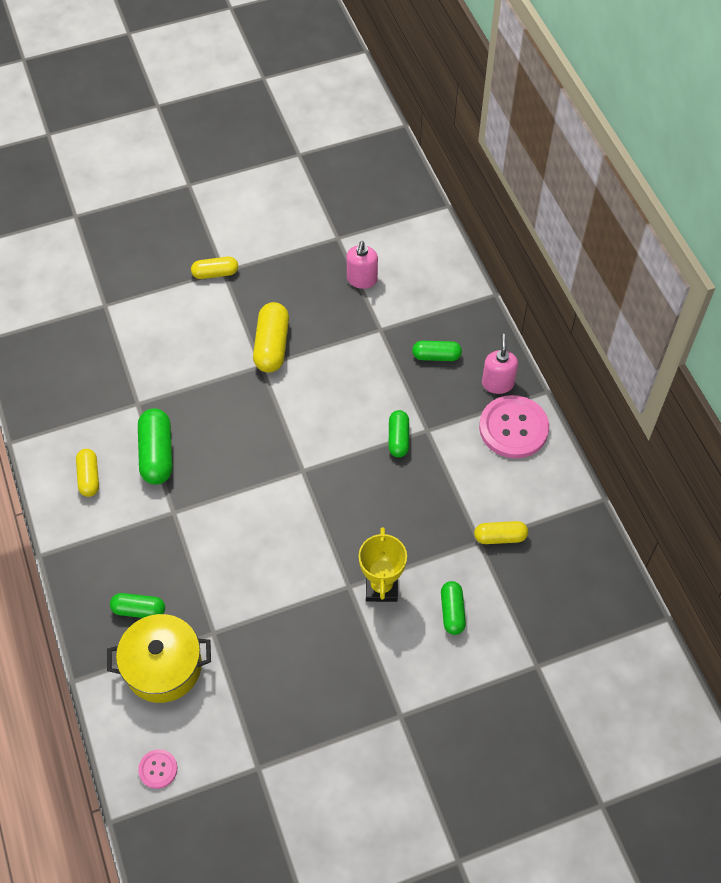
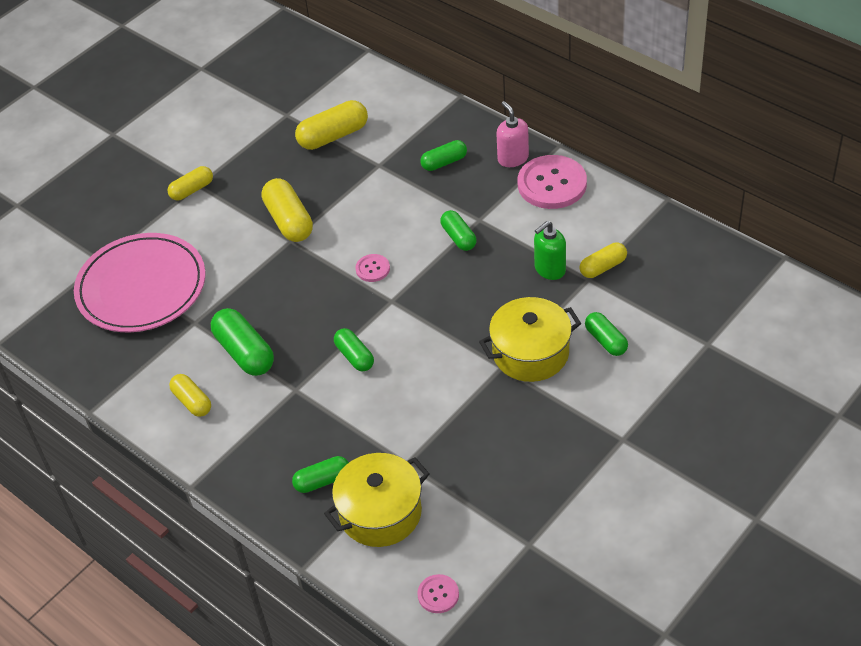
camera: 25 degrees left, 10 degrees down
pink soap dispenser [347,241,378,289] -> yellow capsule [295,100,368,150]
yellow trophy [359,527,407,602] -> yellow pot [479,297,581,382]
none -> pink plate [74,233,206,332]
none -> green capsule [334,328,374,372]
none -> pink button [355,254,390,282]
none -> green soap dispenser [534,221,566,280]

